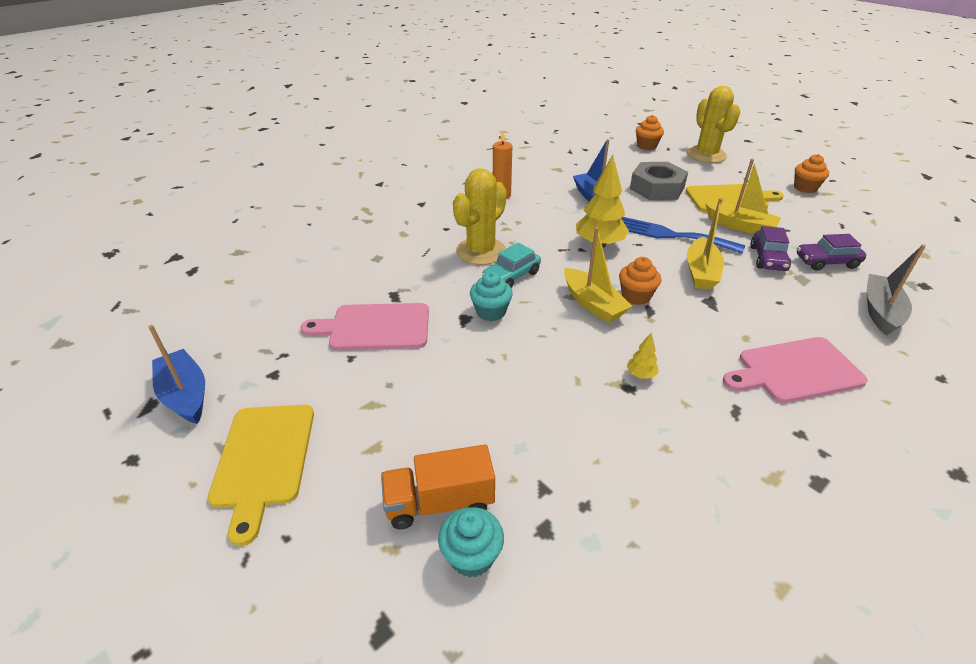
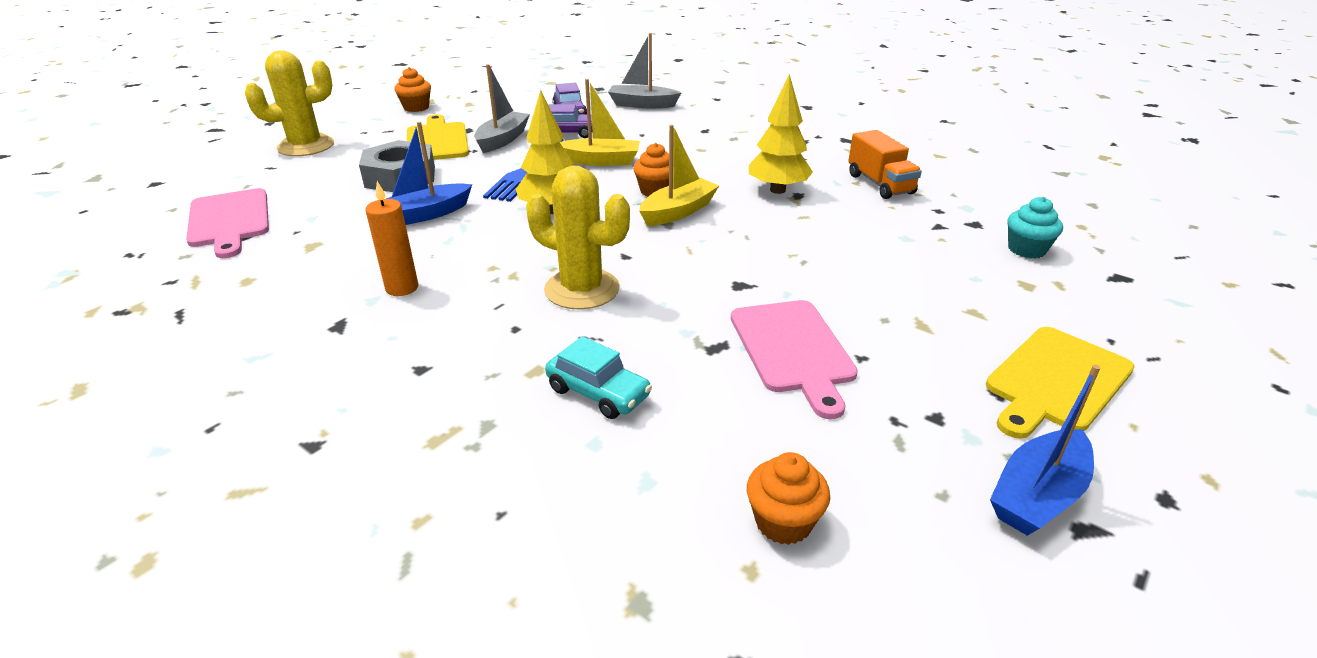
camera: 100 degrees left, 5 degrees down
yellow cutting board [208,405,314,546] -> yellow cutting board turned 150 degrees clockwise [986,327,1135,439]
orange truck [381,444,495,529] -> orange truck moved to [848,130,922,199]
turquoise cupcake [470,272,513,321] -> none
turquoise car [482,243,541,288] -> turquoise car moved to [545,336,652,419]
yellow tree [626,333,659,379] -> yellow tree [749,74,813,194], size x2.20
orange cupcake [636,115,664,150] -> orange cupcake moved to [747,452,830,545]
yellow boat [705,159,781,234] -> grey boat [474,64,530,153]
pink cutting board [723,337,868,403] -> pink cutting board moved to [186,188,269,258]

